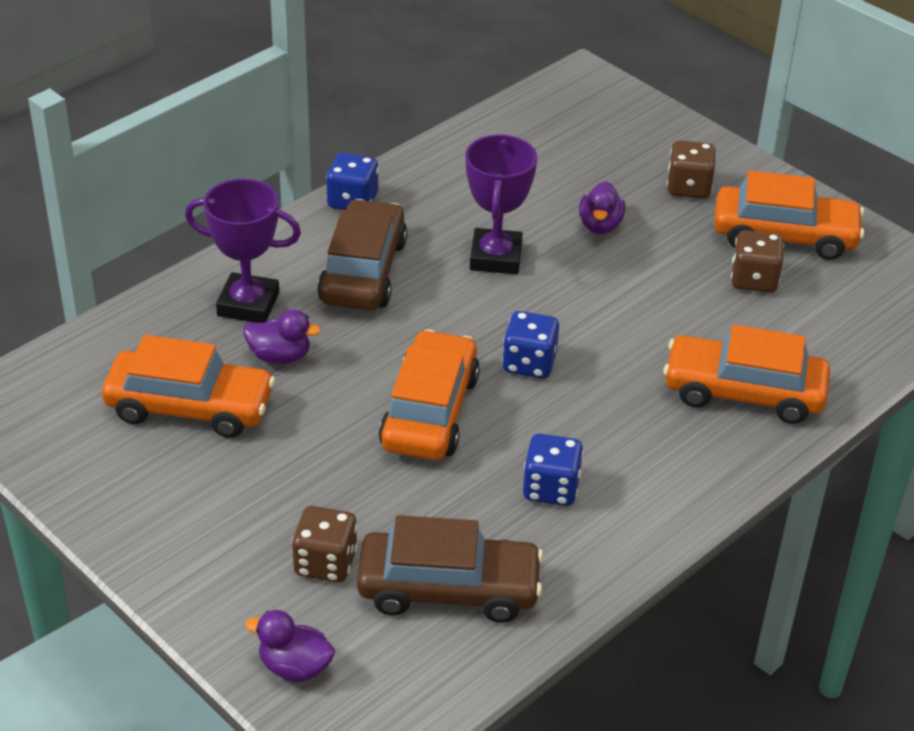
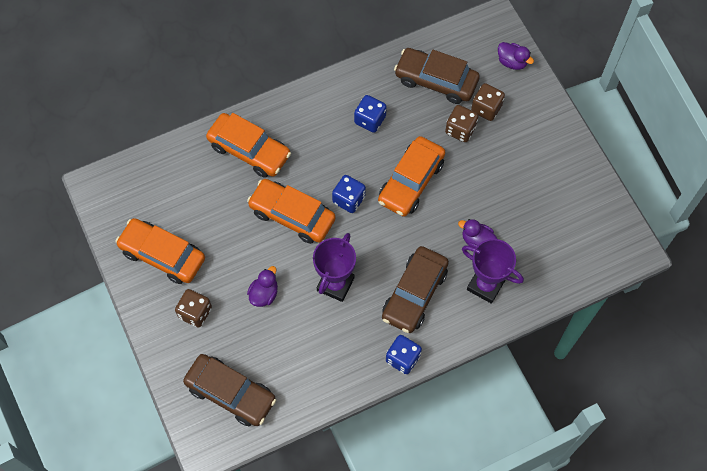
camera: 160 degrees left, 25 degrees up
orange car [102,335,275,438] -> orange car moved to [247,179,336,244]
brown dice [731,230,784,293] -> brown dice moved to [445,105,478,142]
none -> brown car [183,354,276,426]

